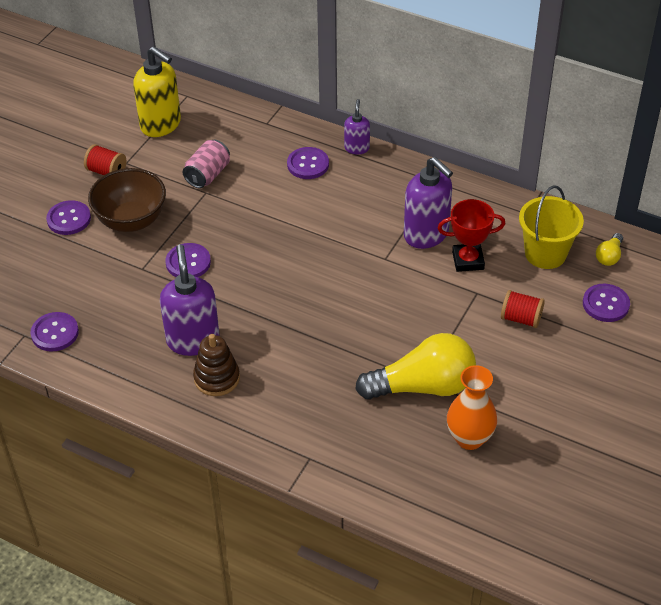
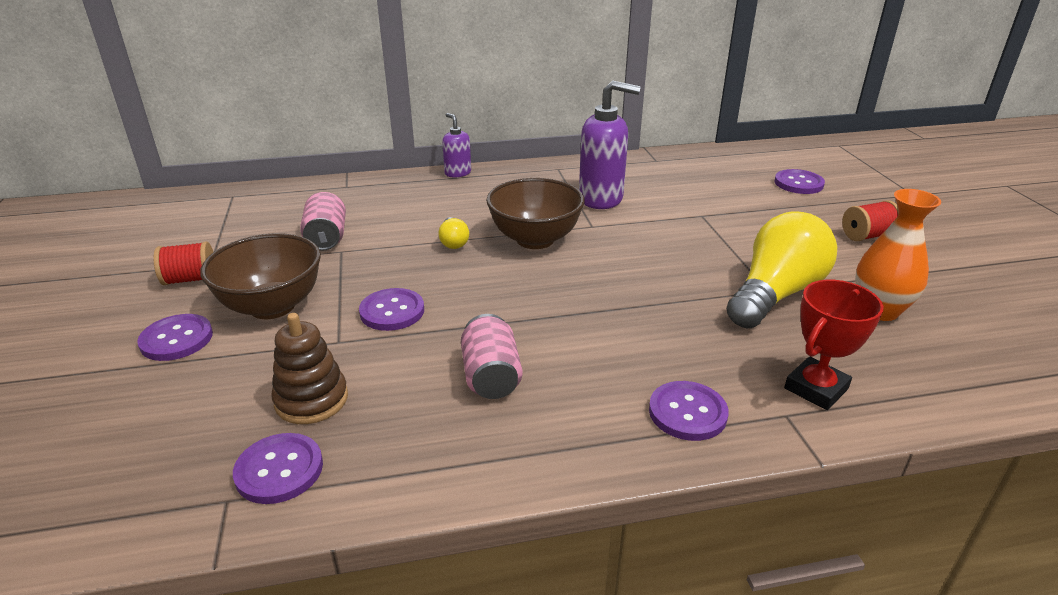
camera: 40 degrees left, 15 degrees down
yellow soap dispenser [133,46,181,137] -> none
purple soap dispenser [160,244,219,356] -> pink can [461,314,523,399]
brown stacking toy [193,334,240,396] -> brown stacking toy moved to [271,313,348,424]
purple button [287,147,329,179] -> purple button moved to [649,381,729,441]
red trophy [438,199,505,272] -> red trophy moved to [784,280,884,410]
red spool [501,290,545,328] -> red spool moved to [842,200,899,241]
yellow bucket [519,185,584,269] -> none
yellow light bulb [596,233,623,266] -> yellow light bulb moved to [438,217,469,249]
none -> brown bowl [486,178,585,249]

